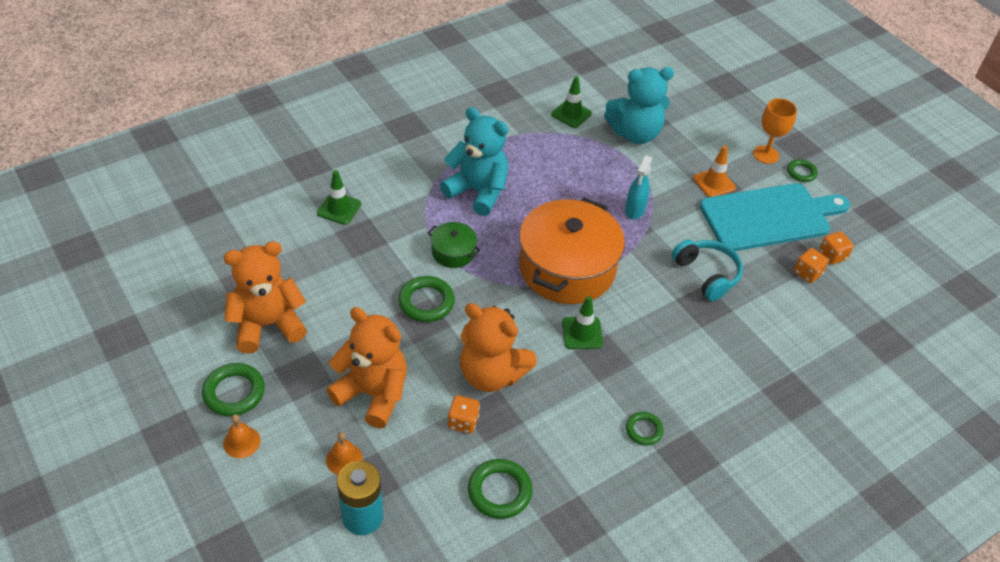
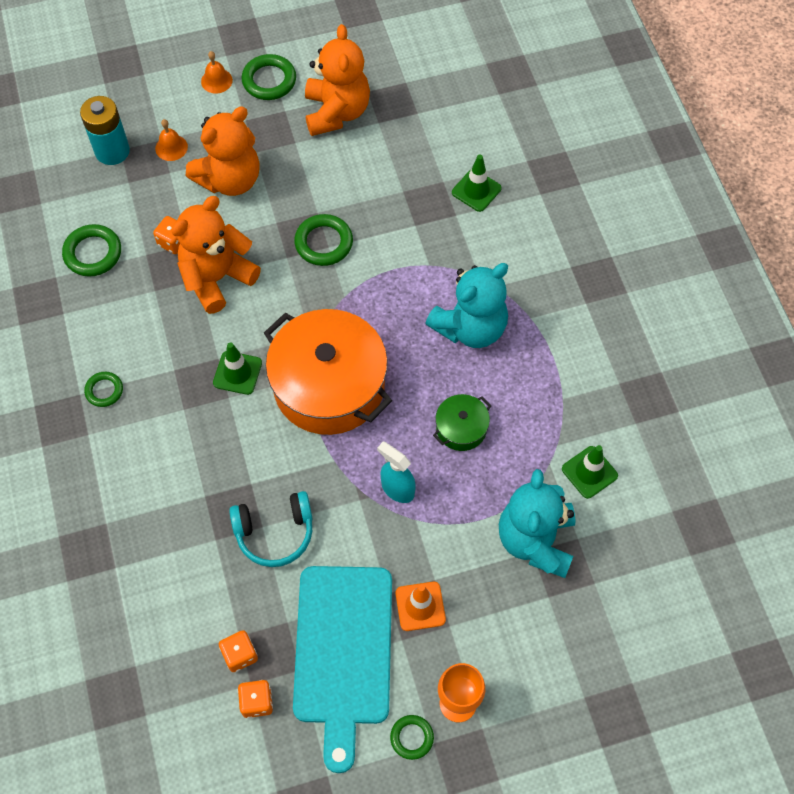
camera: 110 degrees right, 15 degrees up
green pot [427,222,480,268] -> green pot moved to [433,394,491,451]

